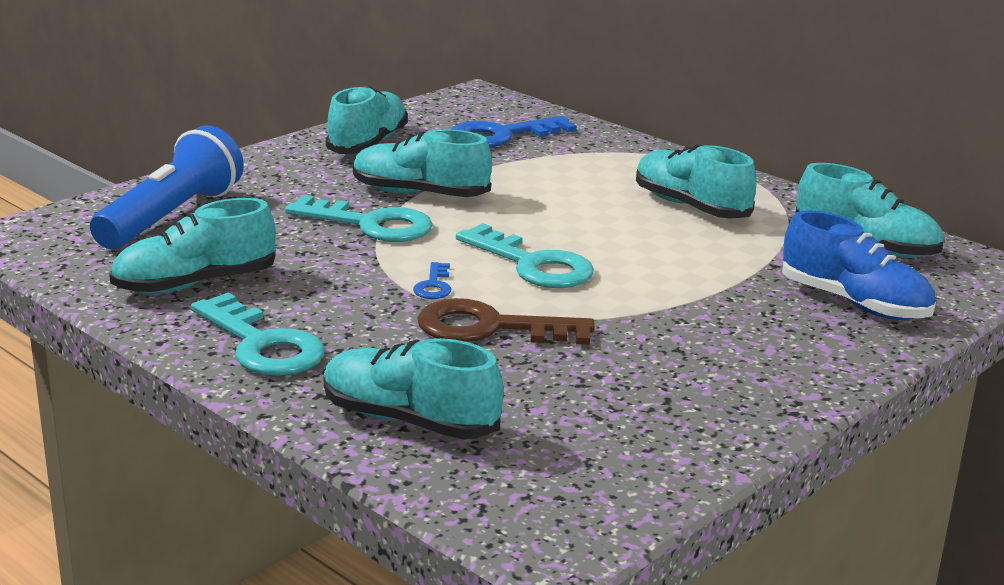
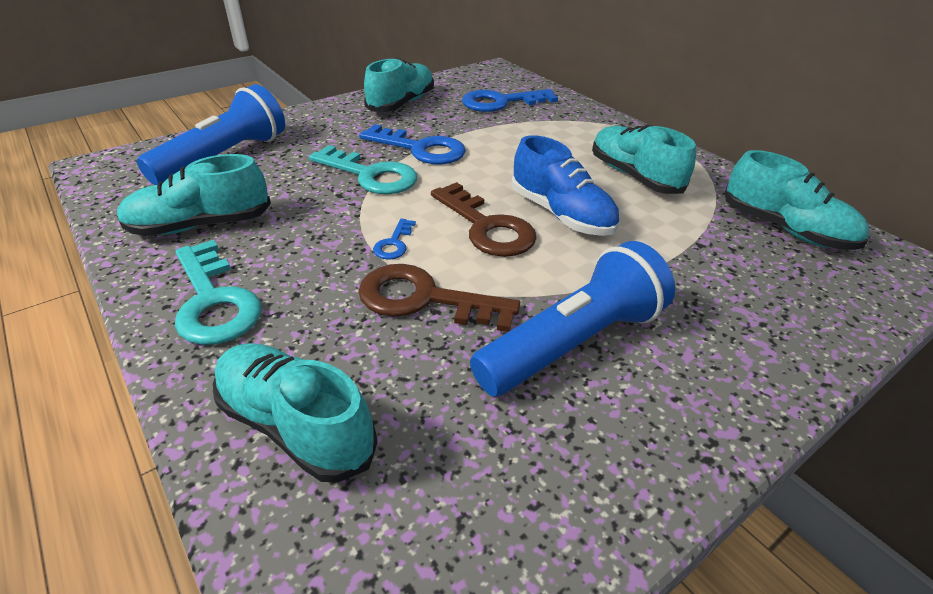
camera: 10 degrees right, 15 degrees up
turquoise shoe [353,129,492,197] -> blue key [359,124,466,165]
turquoise key [456,223,594,288] -> brown key [431,182,537,257]
blue shoe [782,210,936,320] -> blue shoe moved to [511,135,619,236]
none -> blue flashlight [470,241,675,396]

